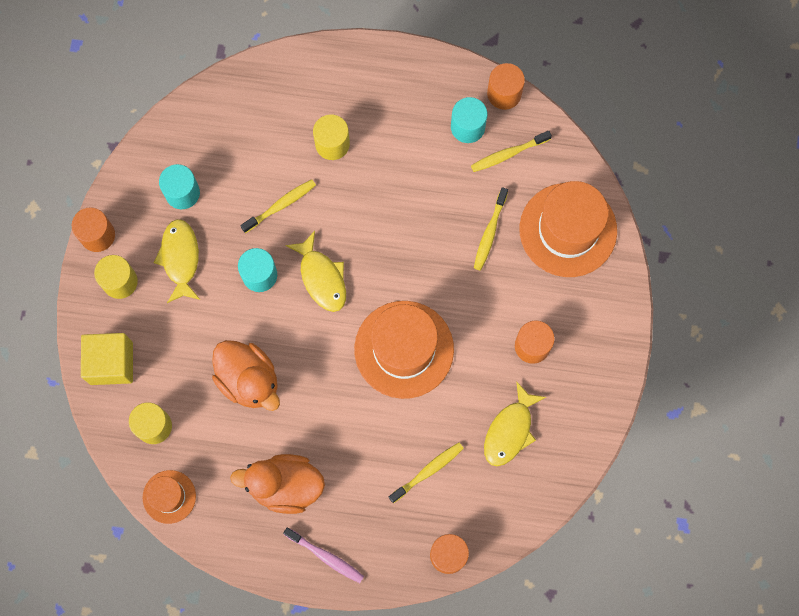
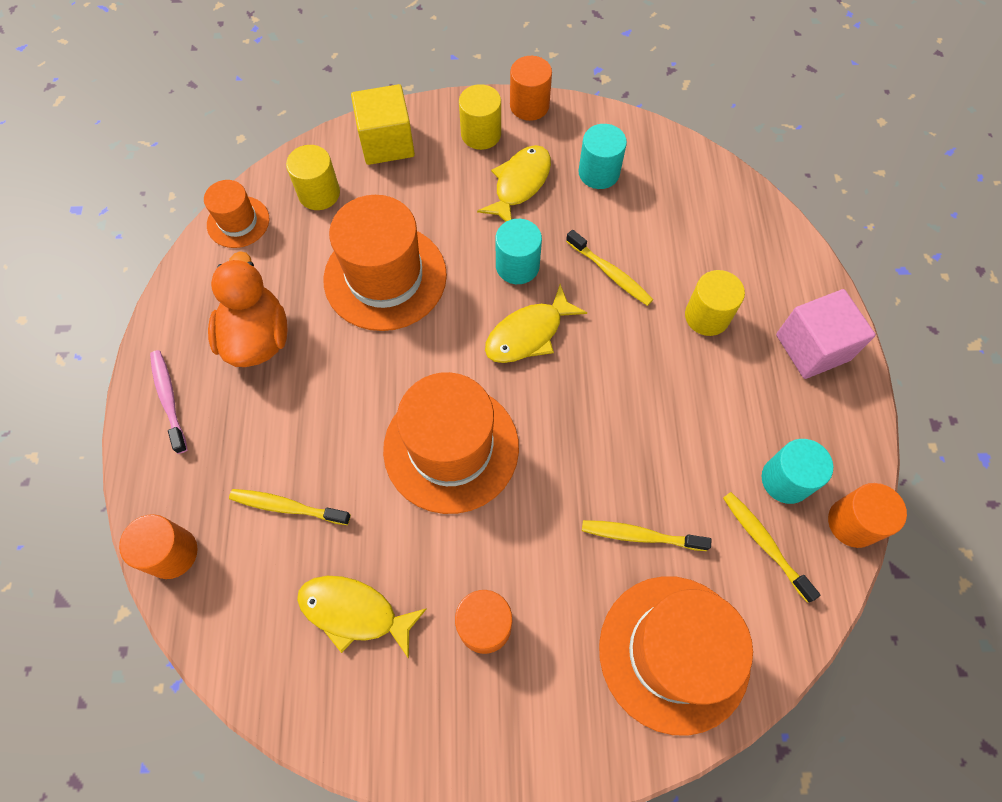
camera: 80 degrees right, 10 degrees down
yellow fish [154,219,200,303] -> yellow fish turned 45 degrees counterclockwise [477,145,551,222]
orange duck [212,340,280,411] -> orange hat [324,195,447,331]
pink toothbrush [283,528,364,583] -> pink toothbrush turned 135 degrees clockwise [150,350,188,454]
yellow toothbrush [389,442,464,503] -> yellow toothbrush turned 150 degrees clockwise [229,489,351,525]
none -> pink cube [776,289,876,379]

